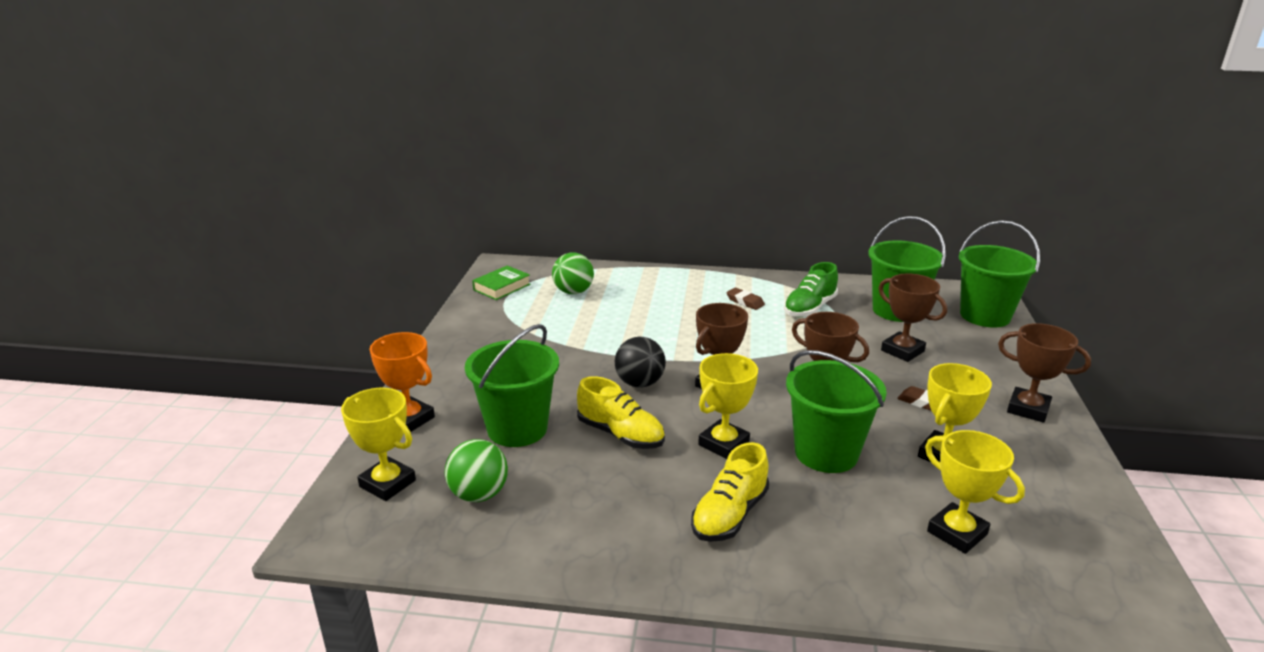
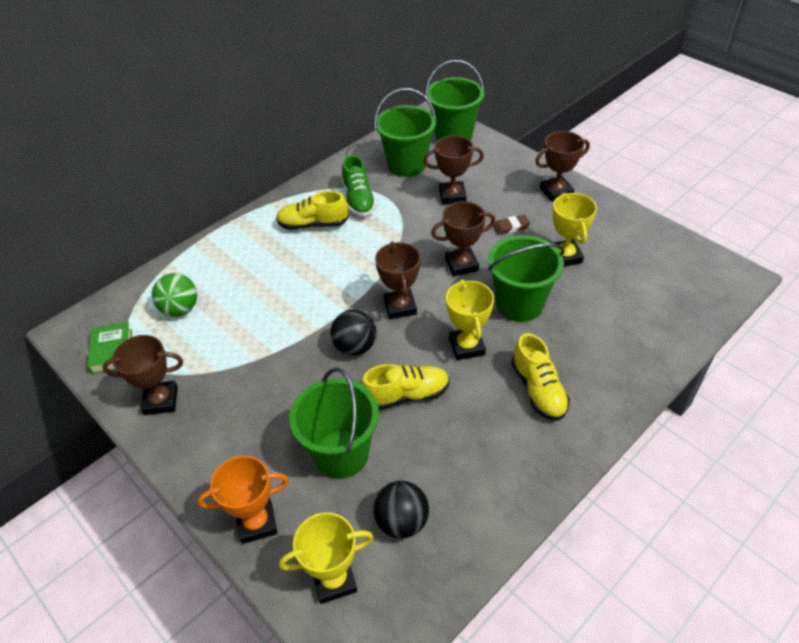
camera: 50 degrees left, 20 degrees up
green ball [445,439,508,502] -> black ball [373,481,429,539]
brown eraser [726,288,765,310] -> yellow shoe [276,191,349,230]
yellow trophy [925,430,1025,554] -> none
none -> brown trophy [102,335,183,415]

